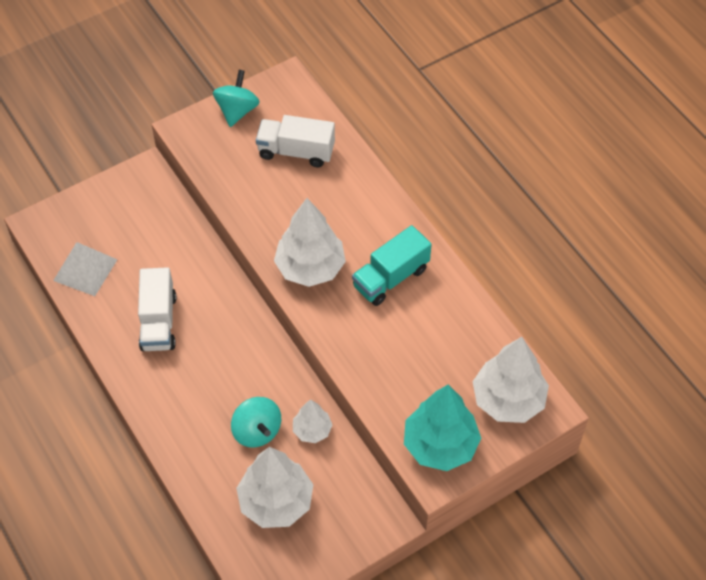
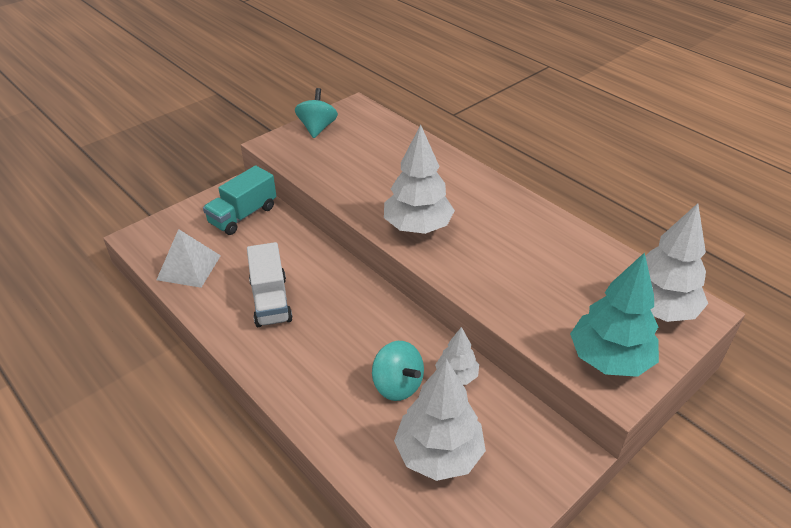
camera: 10 degrees left, 15 degrees down
white truck [256,115,335,167] -> none
turquoise truck [352,225,432,306] -> turquoise truck moved to [203,165,276,235]

